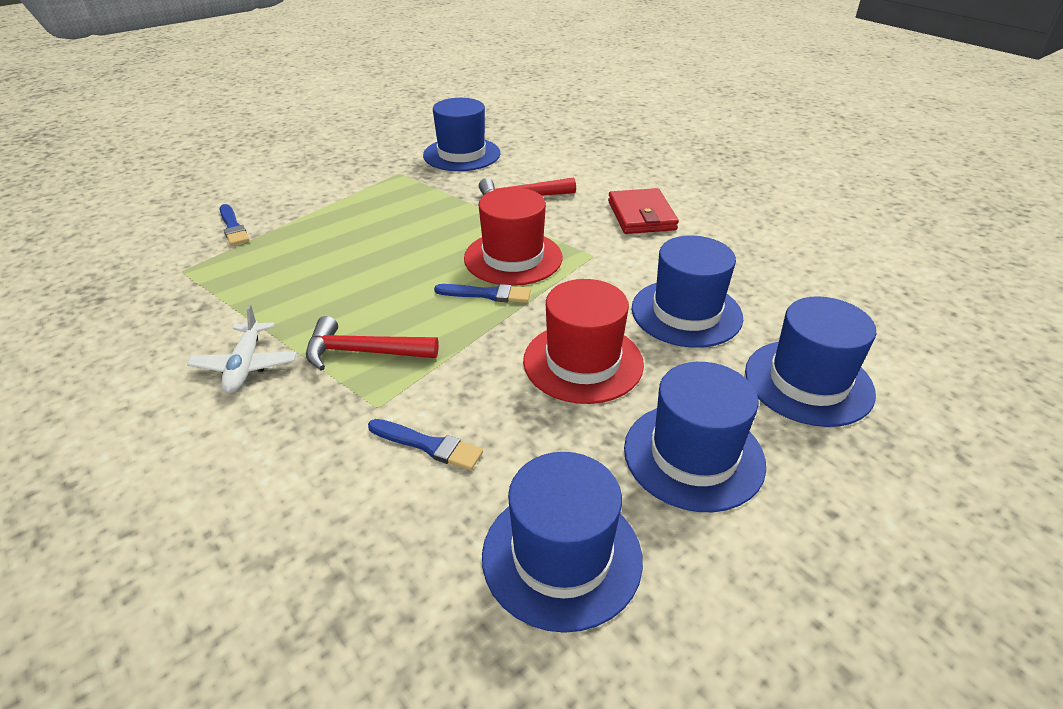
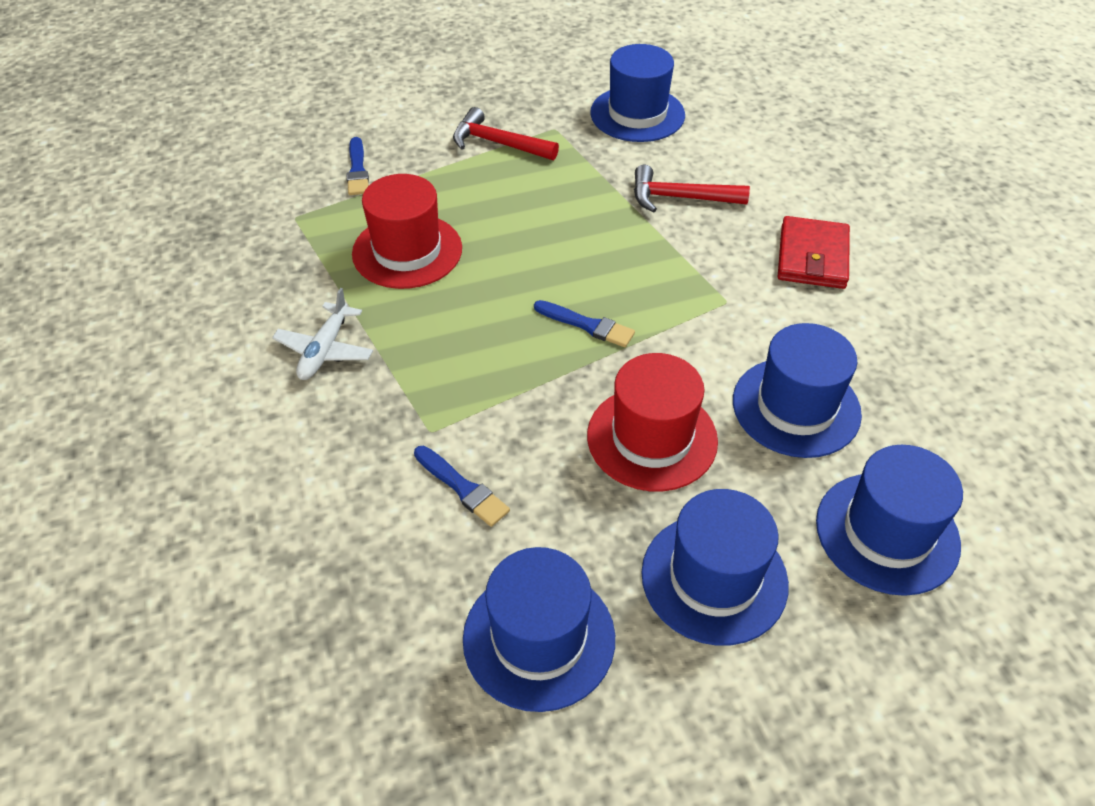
camera: 20 degrees right, 10 degrees up
red hammer [306,316,439,371] -> red hammer moved to [453,107,559,160]
red hat [464,187,563,286] -> red hat moved to [352,174,462,289]

